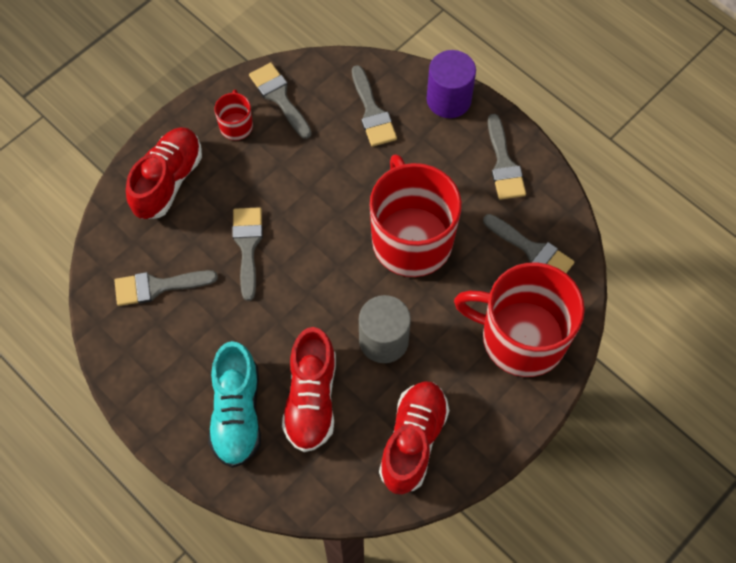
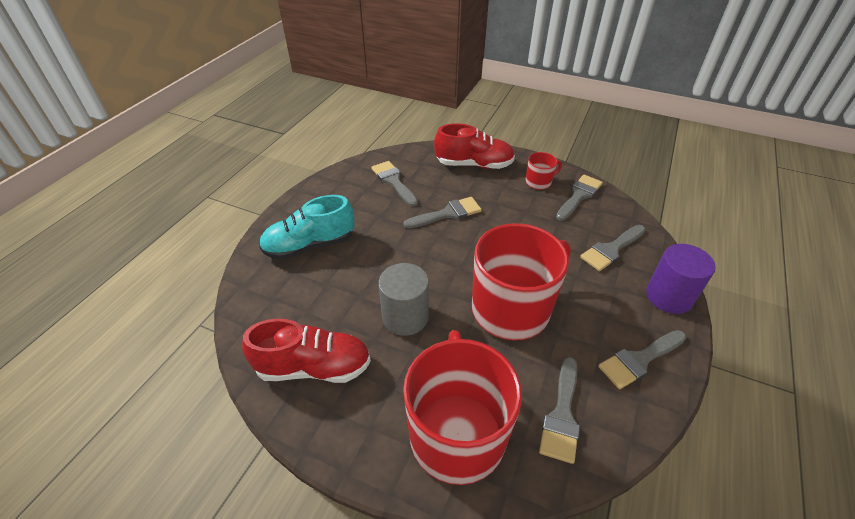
camera: 70 degrees right, 20 degrees down
red shoe [282,327,336,452] -> none

